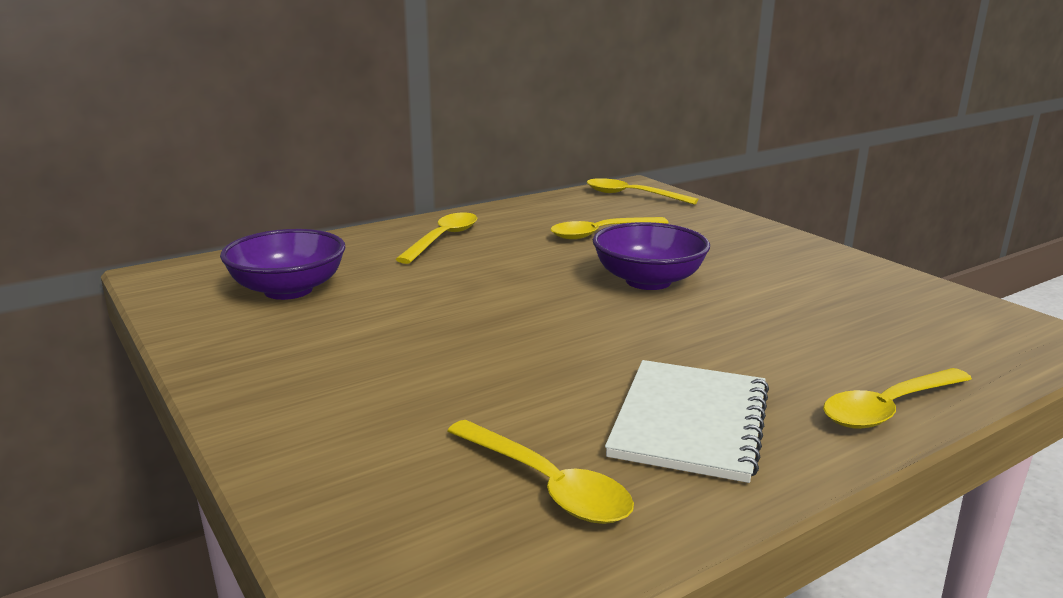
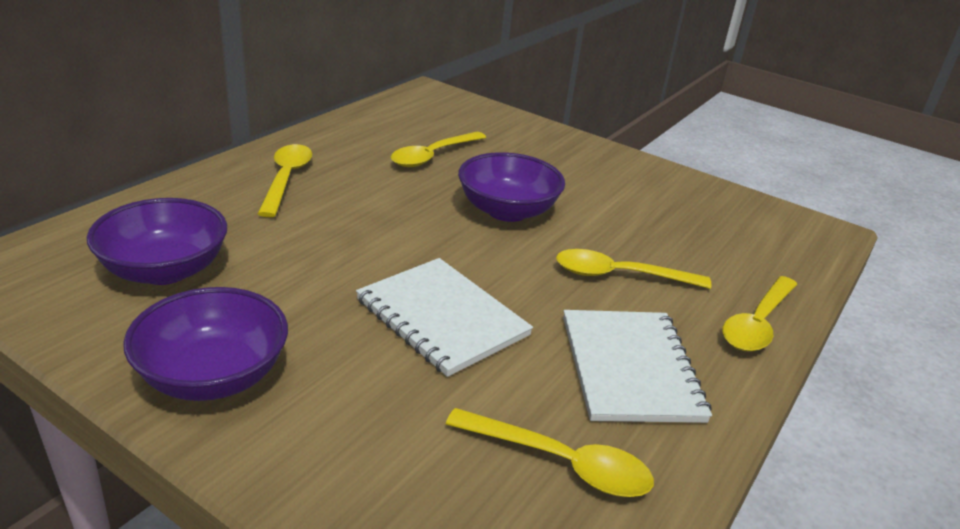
camera: 25 degrees left, 10 degrees up
yellow spoon [587,178,698,205] -> yellow spoon moved to [556,249,712,289]
none -> purple bowl [123,287,288,401]
none -> white notebook [356,258,533,377]

